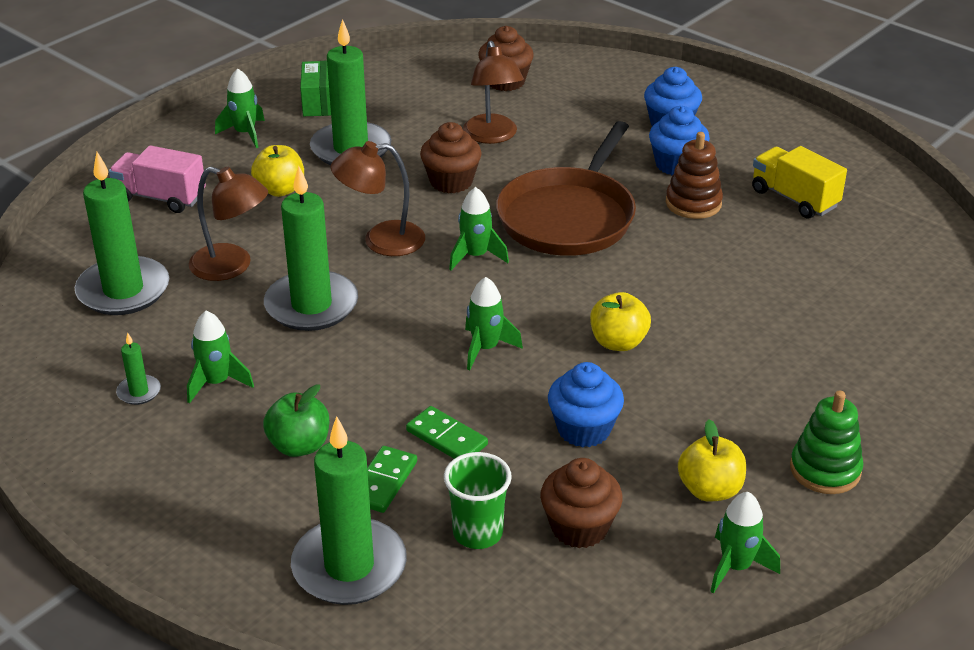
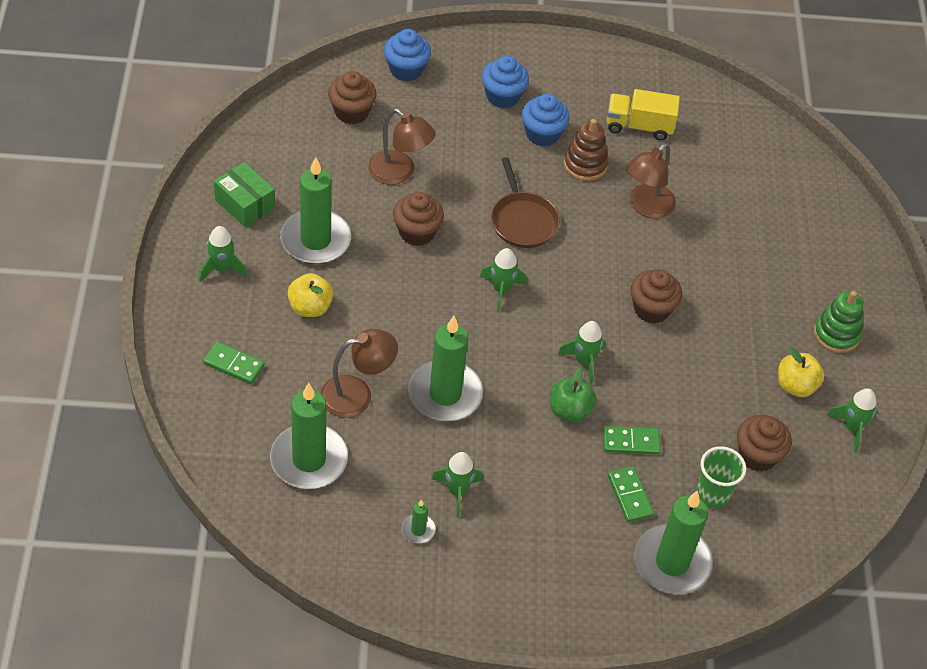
camera: 45 degrees left, 15 degrees up
pink truck [109,145,206,213] -> green domino [203,342,265,384]
green apple [263,384,329,457] -> green apple moved to [550,368,597,422]
brown lamp [331,141,425,256] -> brown lamp moved to [626,143,676,218]
brown pan [496,121,636,256] -> brown pan [491,157,560,248], size x0.63
blue cupcake [548,362,624,447] -> blue cupcake moved to [384,29,431,81]
yellow apple [590,292,651,351] -> brown cupcake [631,269,682,324]

